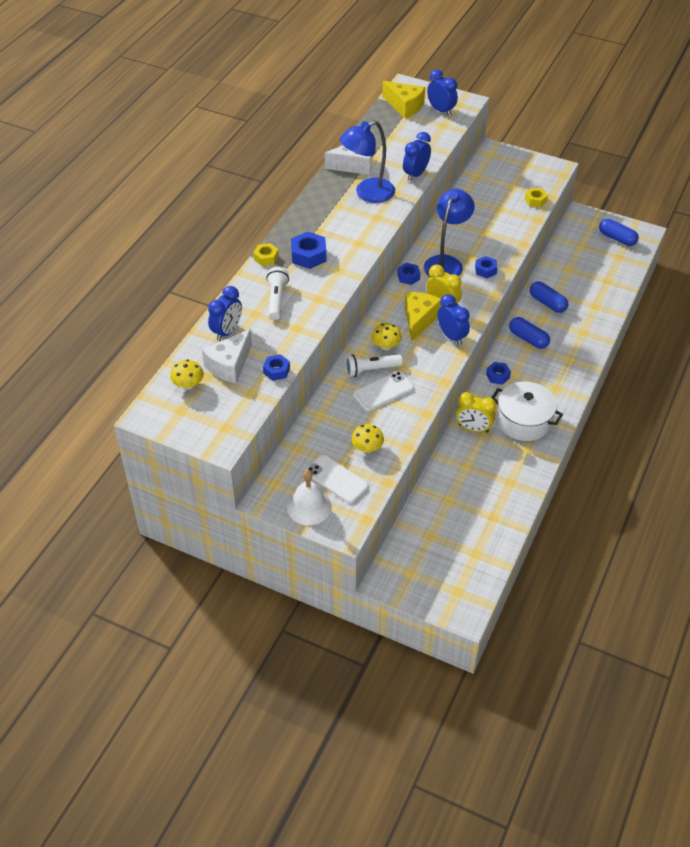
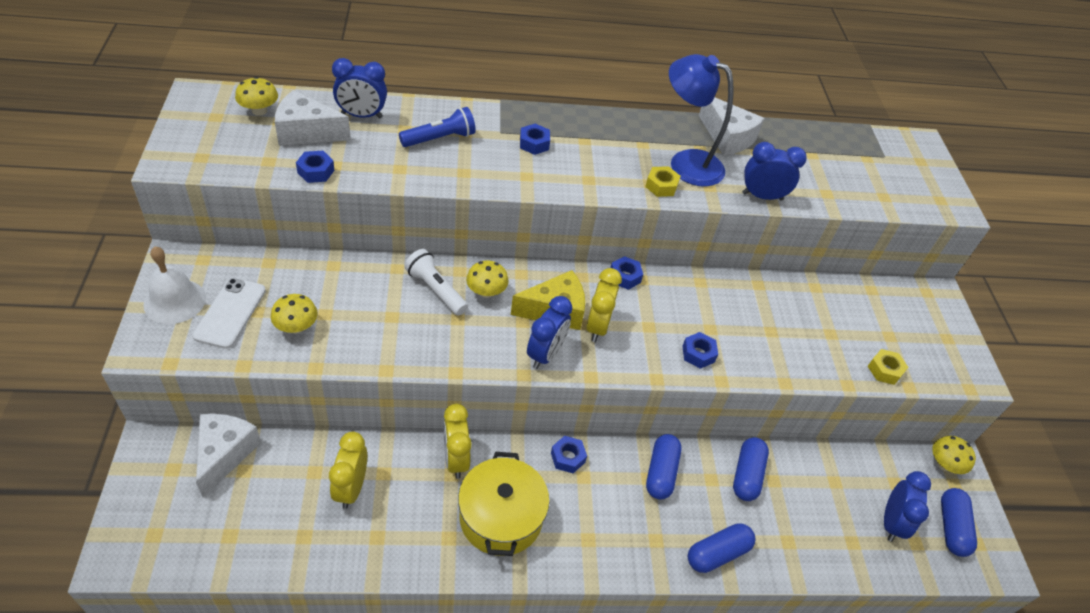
camera: 55 degrees right, 0 degrees up
yellow nut [253,243,279,266] -> yellow nut moved to [645,166,681,197]
white flashlight [267,267,289,320] -> blue flashlight [399,107,476,147]
blue nut [291,232,327,269] -> blue nut [520,124,550,155], size x0.63
white phone [353,371,414,411] -> none
yellow cheese [382,81,425,118] -> none
blue lamp [424,189,475,277] -> none
blue clock [427,70,458,116] -> blue clock moved to [884,471,931,542]
white pot [491,382,563,441] -> yellow pot [458,452,550,556]
none -> white cheese [196,413,261,497]
none -> yellow clock [329,432,367,509]
none -> blue capsule [688,523,755,573]
none -> yellow mushroom [932,436,976,474]

